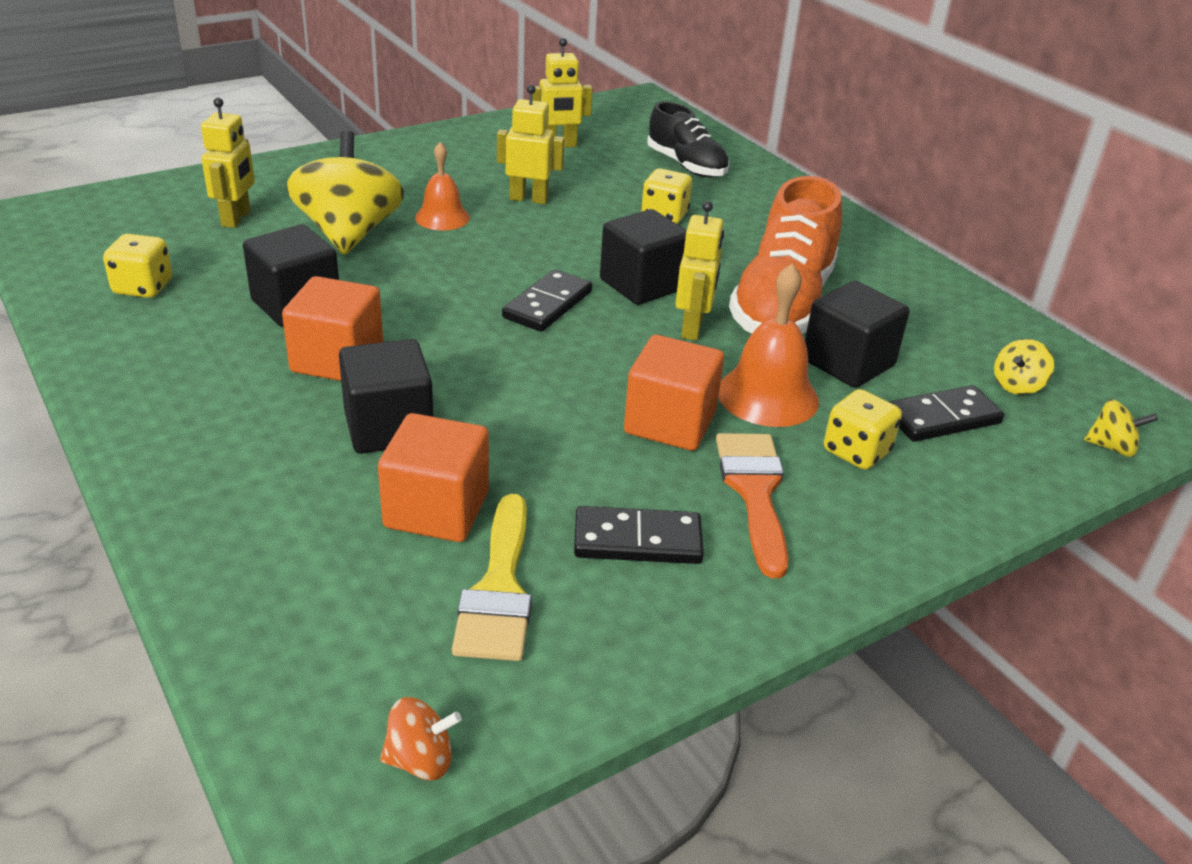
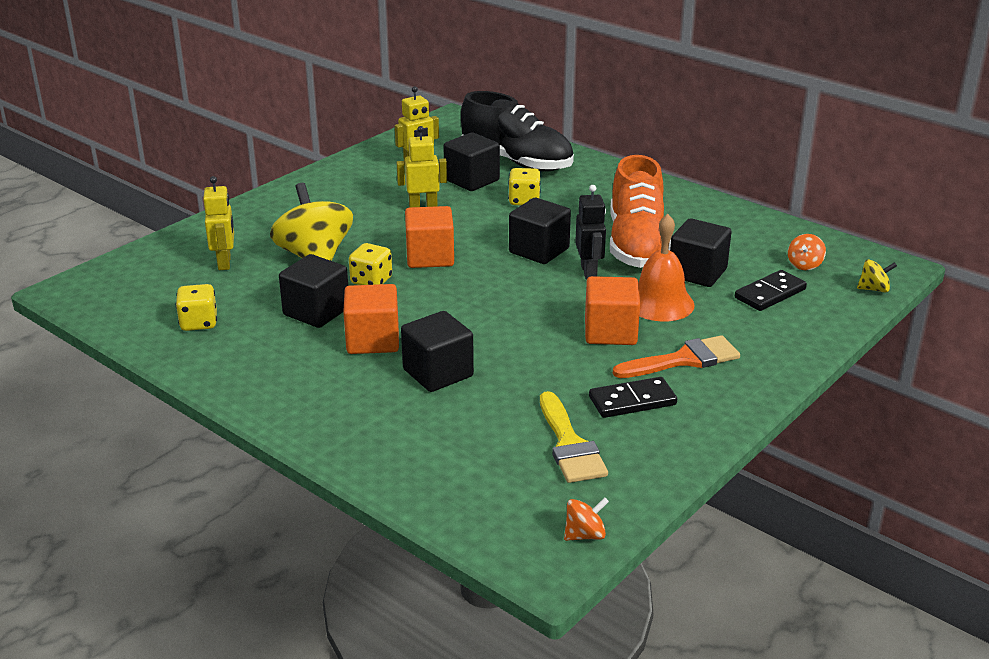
camera: 15 degrees left, 5 degrees down
orange cube [378,413,489,542] -> orange cube moved to [405,206,454,268]
orange bell [415,142,470,231] -> none
black domino [502,269,592,332] -> none
black shoe [647,101,729,177] -> black shoe [461,91,574,172], size x1.61
yellow robot [676,201,724,341] -> black robot [575,185,606,280]
orange brush [716,433,789,578] -> orange brush turned 90 degrees clockwise [613,335,740,378]
yellow dice [824,389,902,470] -> yellow dice moved to [349,243,392,285]
yellow spinning top [994,339,1054,395] -> orange spinning top [788,234,826,270]
none -> black cube [443,132,500,191]

